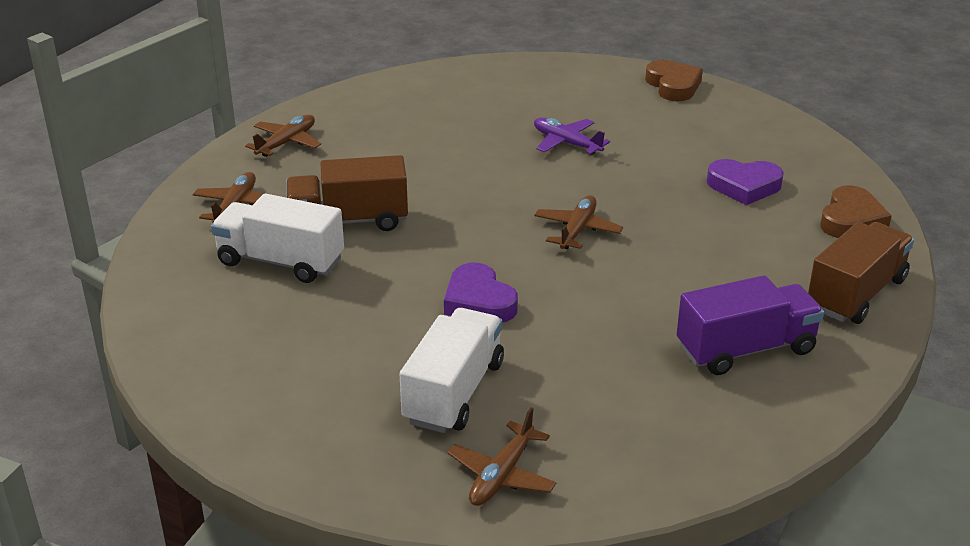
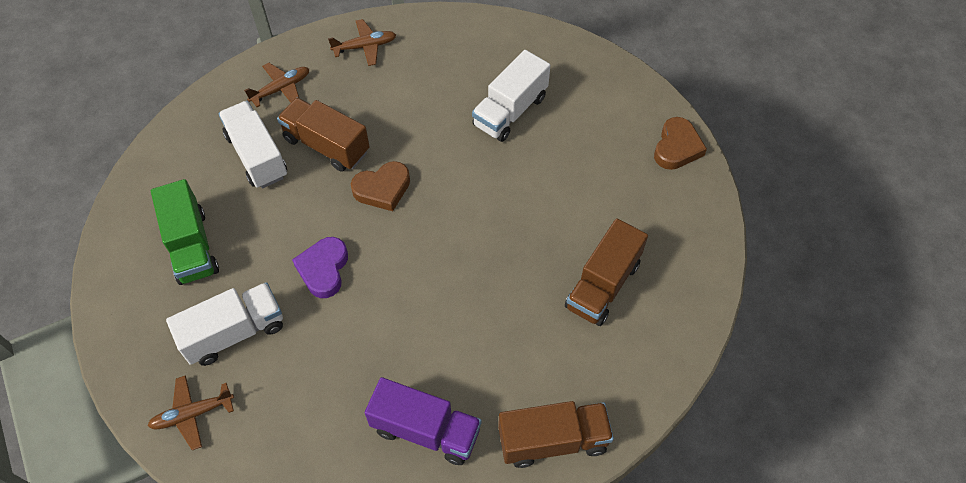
camera: 40 degrees right, 25 degrees up
purple plane [534,118,610,154] -> none
brown plane [534,195,623,249] -> none
purple heart [707,159,784,205] -> brown truck [565,218,648,326]
brown heart [820,185,892,238] -> brown heart moved to [351,161,410,211]
none -> green truck [151,179,219,285]
none -> white truck [472,50,551,142]

